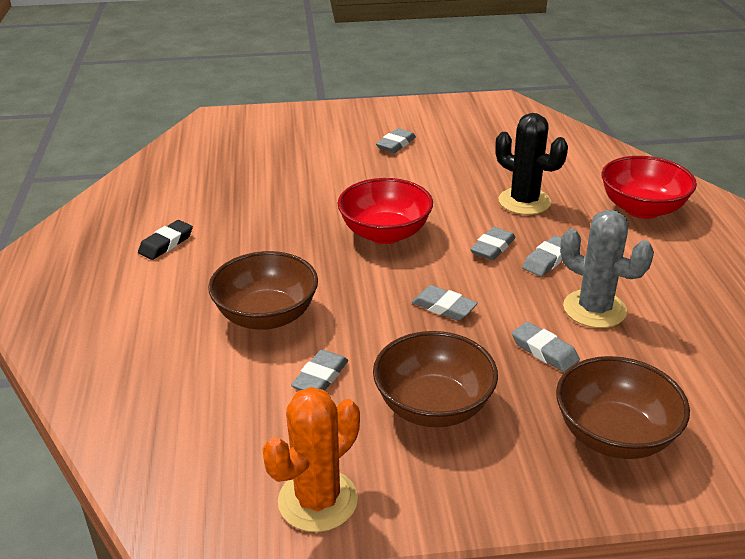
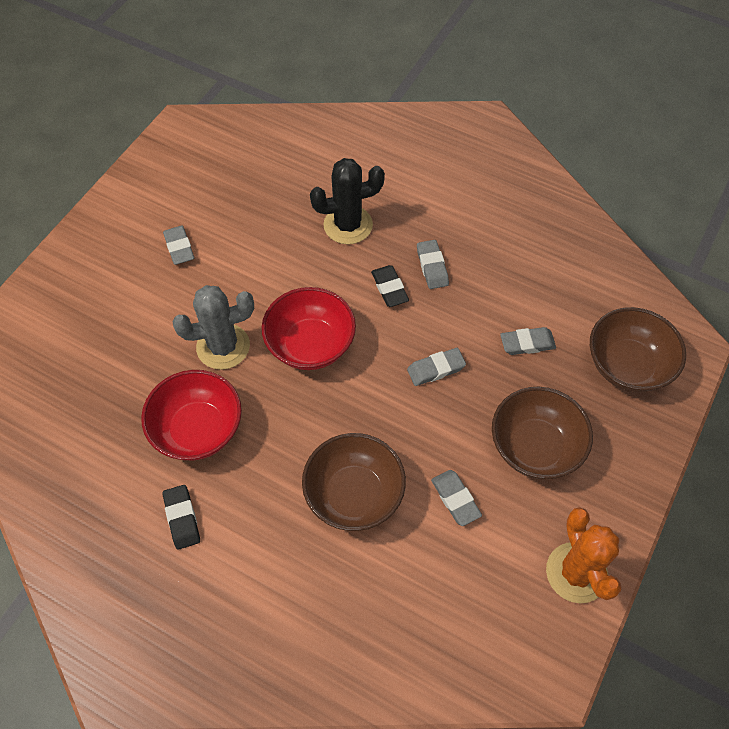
camera: 55 degrees left, 25 degrees up
grey eraser [470,227,516,260] -> black eraser [371,265,409,307]
grey cactus [560,210,654,328] -> grey cactus moved to [172,285,254,370]
red bowl [602,156,697,219] -> red bowl moved to [141,370,242,460]

